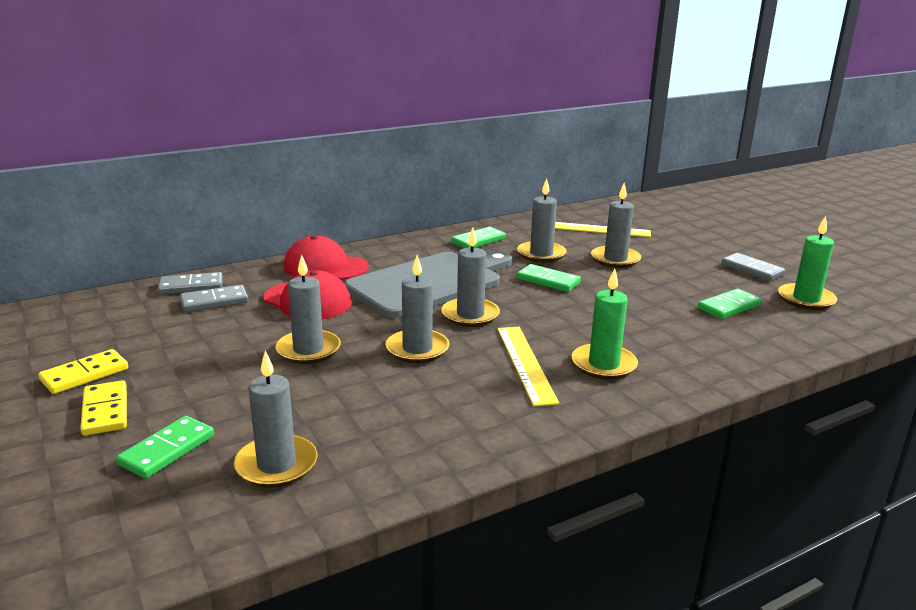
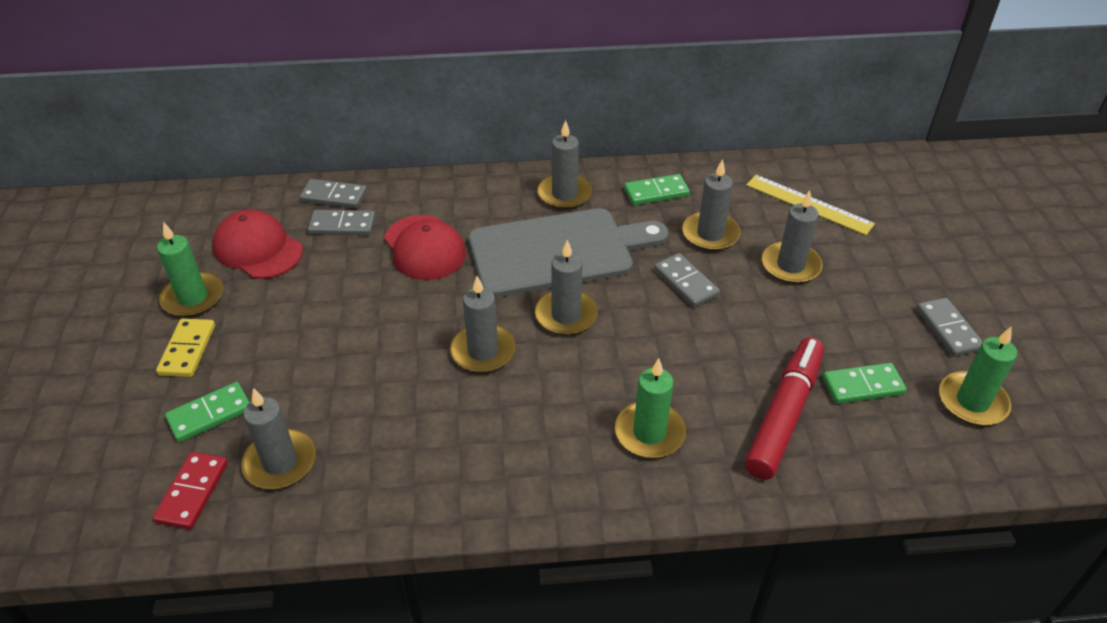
camera: 25 degrees right, 20 degrees up
yellow domino [38,349,128,394] -> green candle [157,222,223,317]
grey candle [275,255,341,364] -> grey candle moved to [537,120,592,209]
red cap [284,235,369,280] -> red cap moved to [213,209,303,279]
yellow ruler [497,327,559,406] -> none
green domino [517,264,581,292] -> grey domino [654,253,720,307]
none -> red domino [152,452,228,530]
none -> red marker [744,337,824,480]

